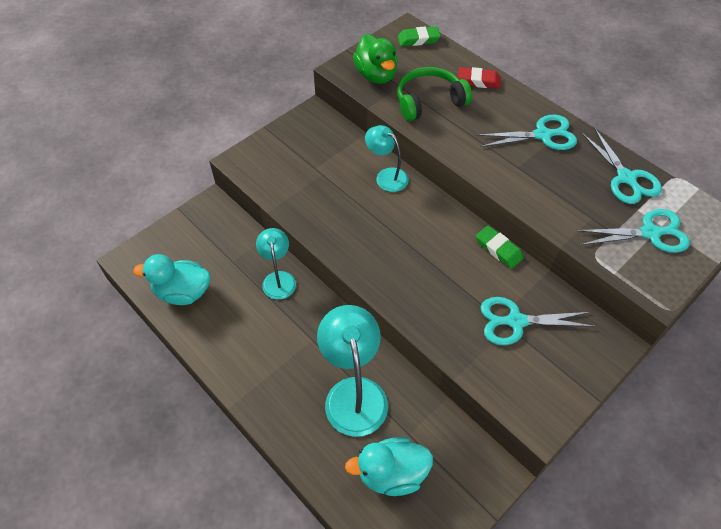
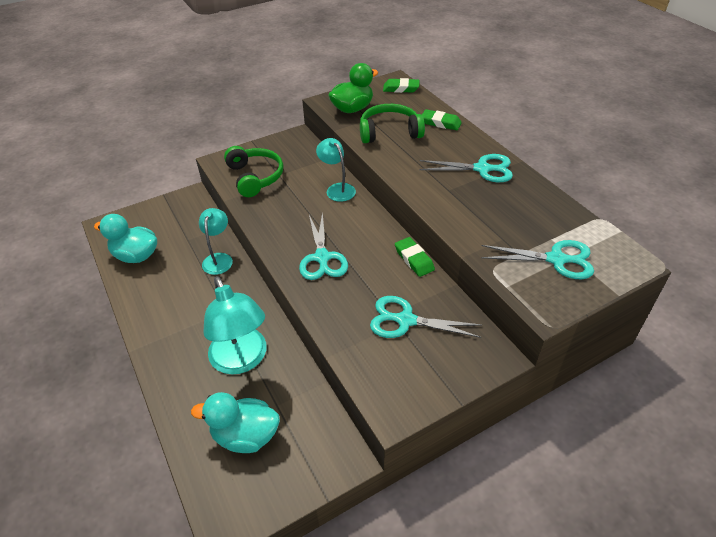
camera: 15 degrees right, 10 degrees down
turquoise lamp [317,305,388,437] -> turquoise lamp turned 150 degrees clockwise [203,276,267,374]
green duck [353,34,398,84] -> green duck turned 120 degrees counterclockwise [328,63,378,113]
red eraser [458,67,501,89] -> green eraser [422,109,462,130]
turquoise scissors [581,127,662,204] -> turquoise scissors moved to [299,212,348,280]
none -> green headphones [224,146,284,197]

